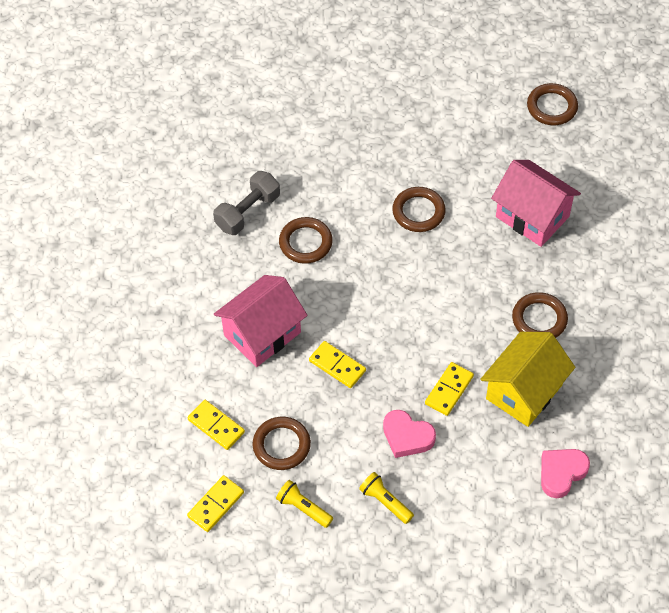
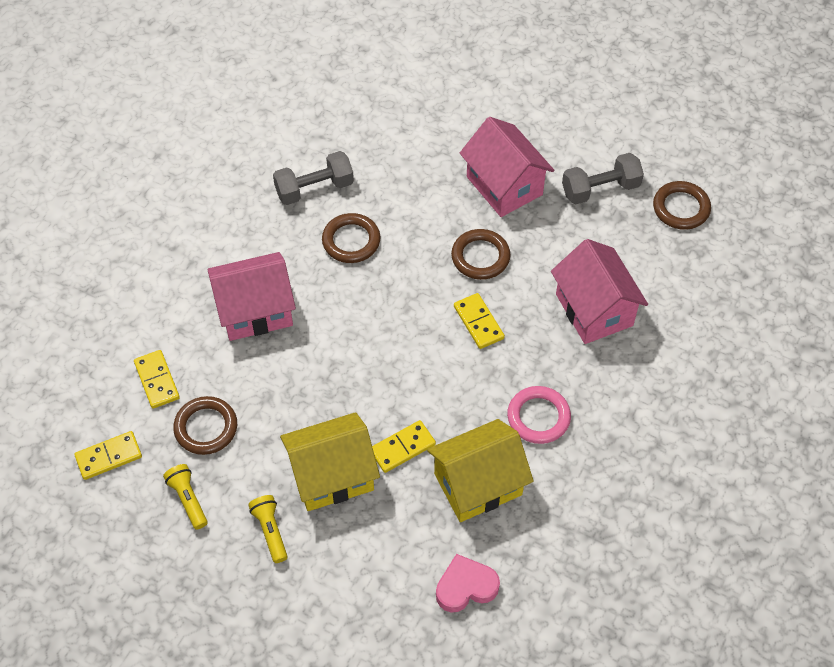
camera: 25 degrees right, 0 degrees up
yellow domino [309,341,366,388] -> yellow domino moved to [454,293,505,349]
pink heart [383,410,436,458] -> yellow house [280,412,380,511]
brown ring [512,292,568,338] -> pink ring [507,386,571,444]
none -> pink house [460,117,554,217]
none -> grey dumbbell [562,153,644,204]

